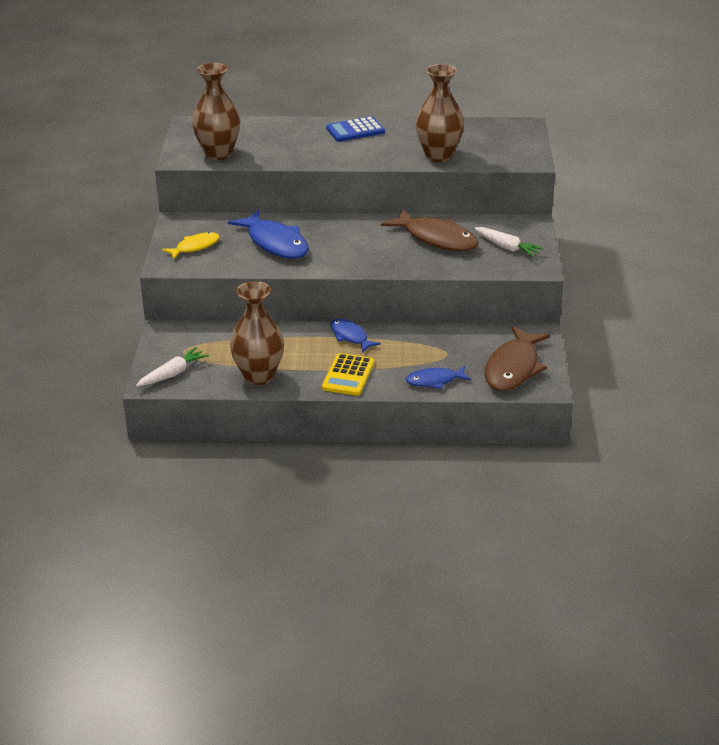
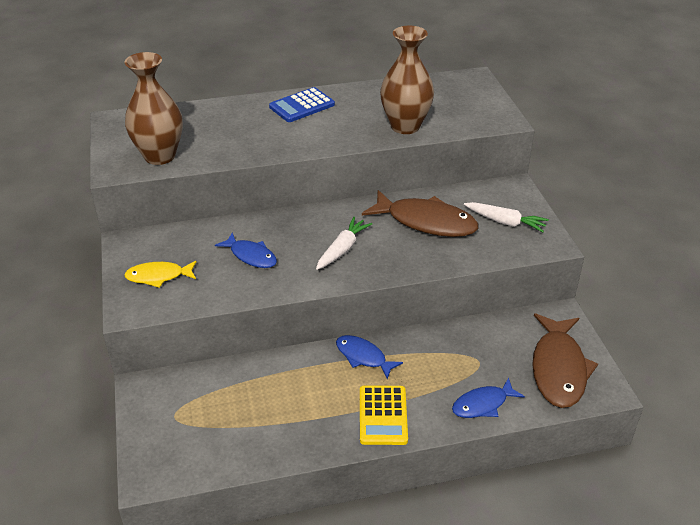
camera: 15 degrees left, 5 degrees up
white carrot [136,347,209,386] -> white carrot moved to [316,217,372,270]
yellow fish [162,232,220,259] -> yellow fish turned 135 degrees counterclockwise [124,261,196,288]
blue fish [228,210,309,259] -> blue fish [215,232,277,268], size x0.57
brown vase [230,281,284,385] -> none

